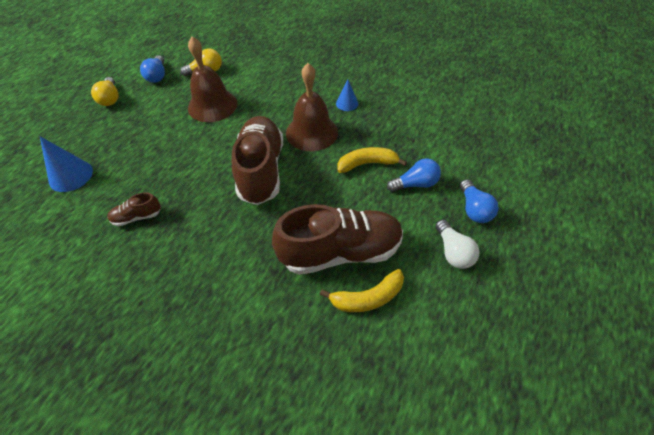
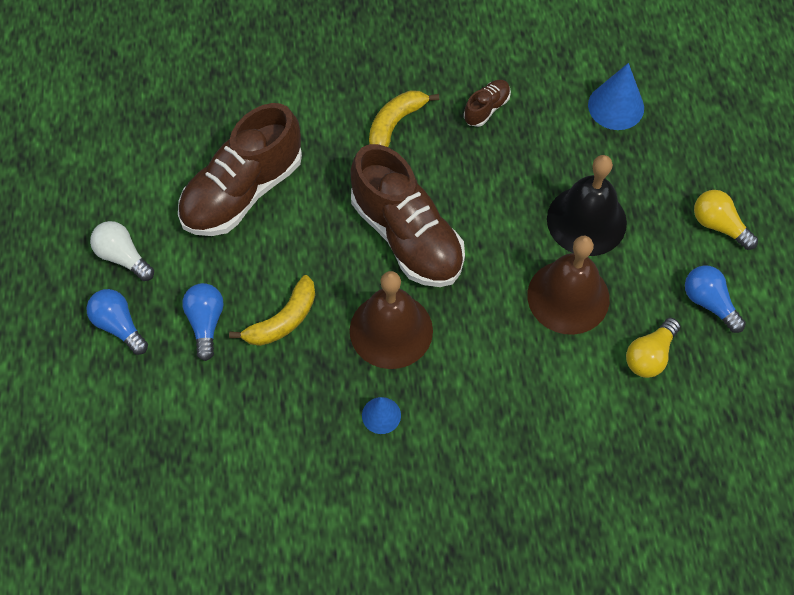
camera: 145 degrees right, 10 degrees up
yellow banana [319,269,404,312] -> yellow banana moved to [369,90,439,147]
blue light bulb [387,158,441,192] -> blue light bulb turned 135 degrees clockwise [182,283,224,361]
none -> black bell [547,155,627,256]

